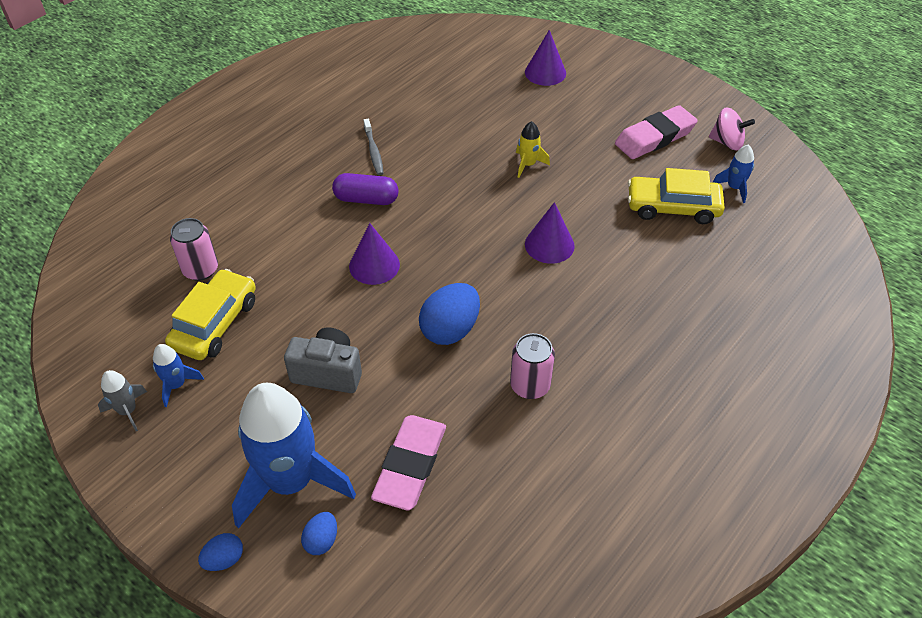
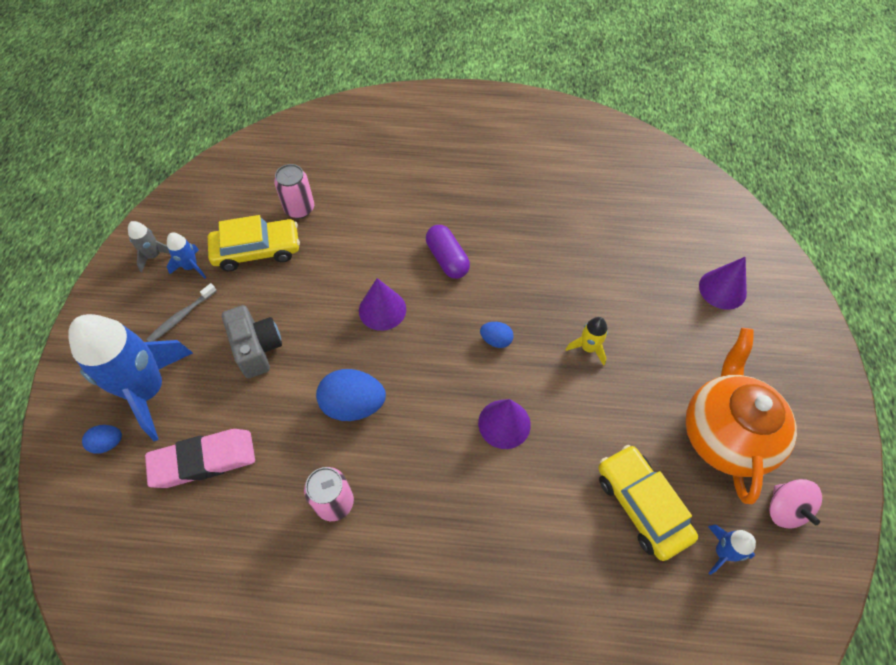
camera: 55 degrees right, 10 degrees up
blue egg [198,533,243,571] -> blue egg moved to [480,322,514,348]
grey toothbrush [363,119,384,175] -> grey toothbrush moved to [146,283,217,342]
pink eraser [615,105,698,159] -> orange teapot [686,328,797,504]

